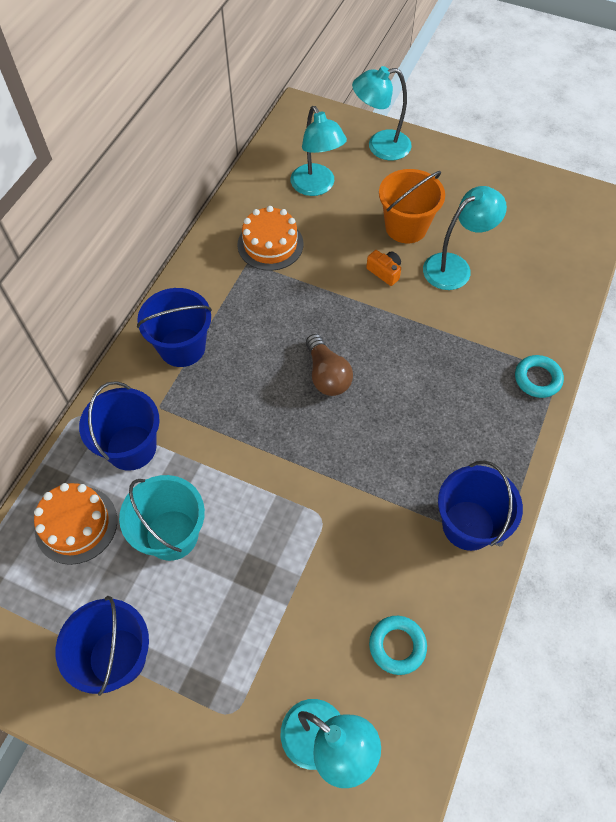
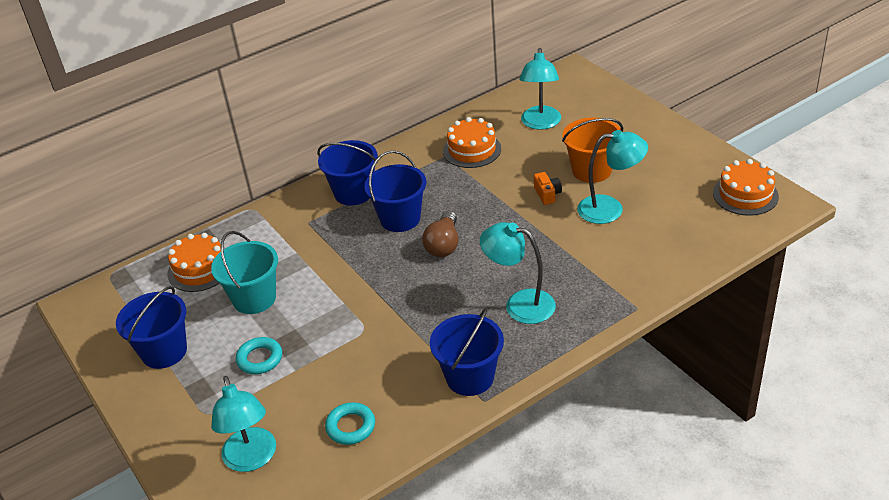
camera: 35 degrees right, 20 degrees down
blue bucket [79,381,160,471] -> blue bucket moved to [364,151,426,232]
turquoise lamp [352,66,412,160] -> turquoise lamp moved to [480,222,556,324]
turquoise ring [515,355,564,398] -> turquoise ring moved to [236,337,282,374]
none -> orange cake [713,159,779,216]

